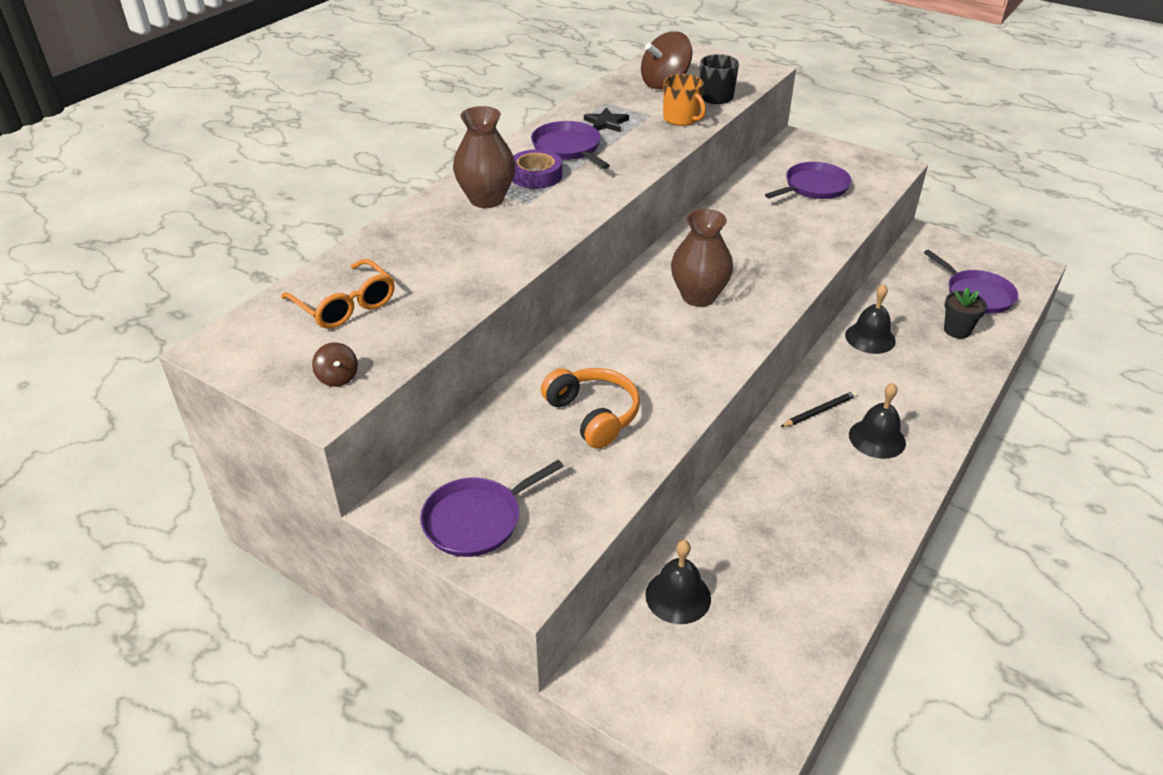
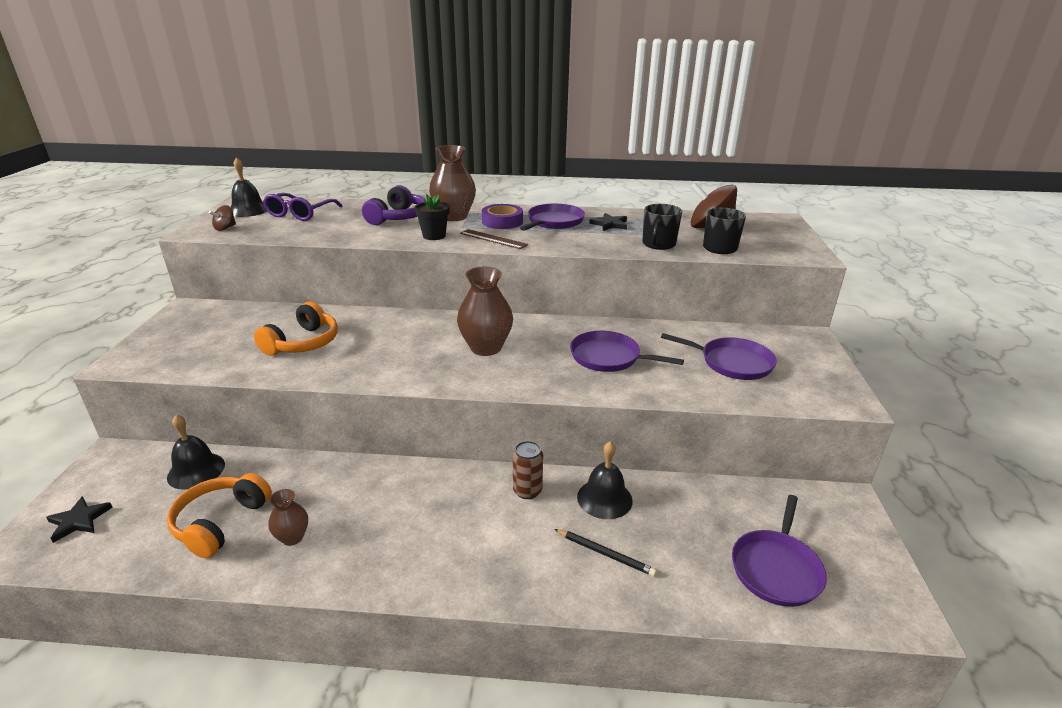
camera: 60 degrees right, 10 degrees down
orange glasses [281,259,395,329] -> purple glasses [263,193,342,221]
purple pan [420,460,564,557] -> purple pan moved to [570,331,684,372]
orange mug [663,74,706,126] -> black mug [642,204,682,250]
black pencil [781,391,857,427] -> black pencil moved to [555,529,657,576]
black bell [849,383,906,459] -> black bell moved to [231,157,267,217]
black flower pot [944,287,987,339] -> black flower pot moved to [415,194,450,240]
none -> black star [46,496,112,543]
none -> orange headphones [167,473,272,558]
none -> brown vase [268,489,308,546]
none -> purple headphones [362,185,426,225]
none -> brown ruler [460,229,529,249]
none -> brown can [513,441,543,499]

